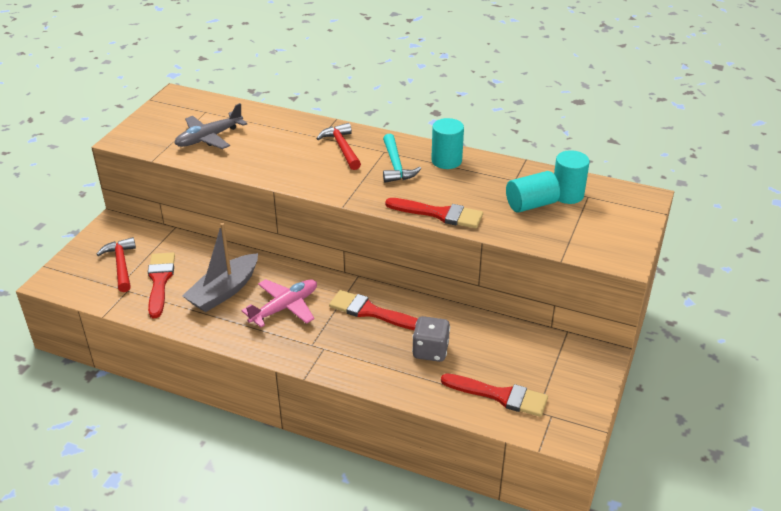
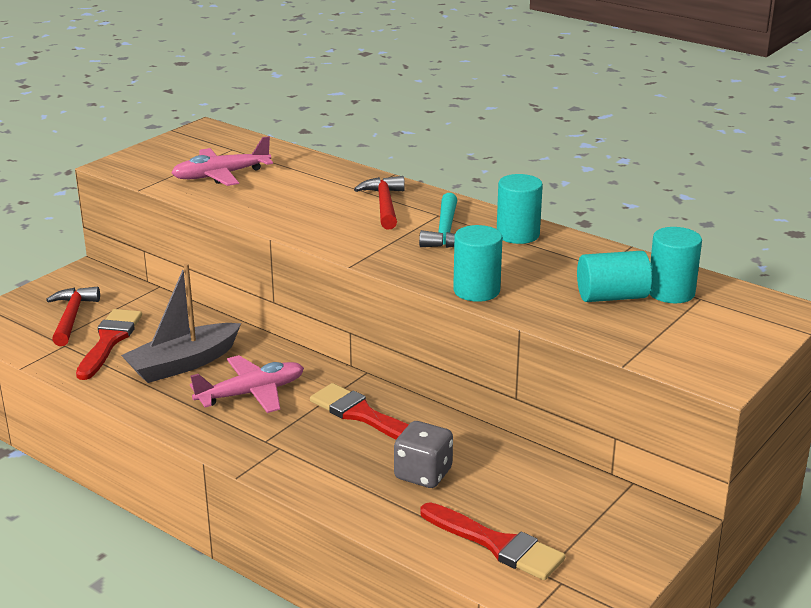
camera: 15 degrees right, 10 degrees down
grey plane [174,103,247,149] -> pink plane [171,136,273,186]
red brush [385,198,483,228] -> turquoise cylinder [453,225,502,302]

